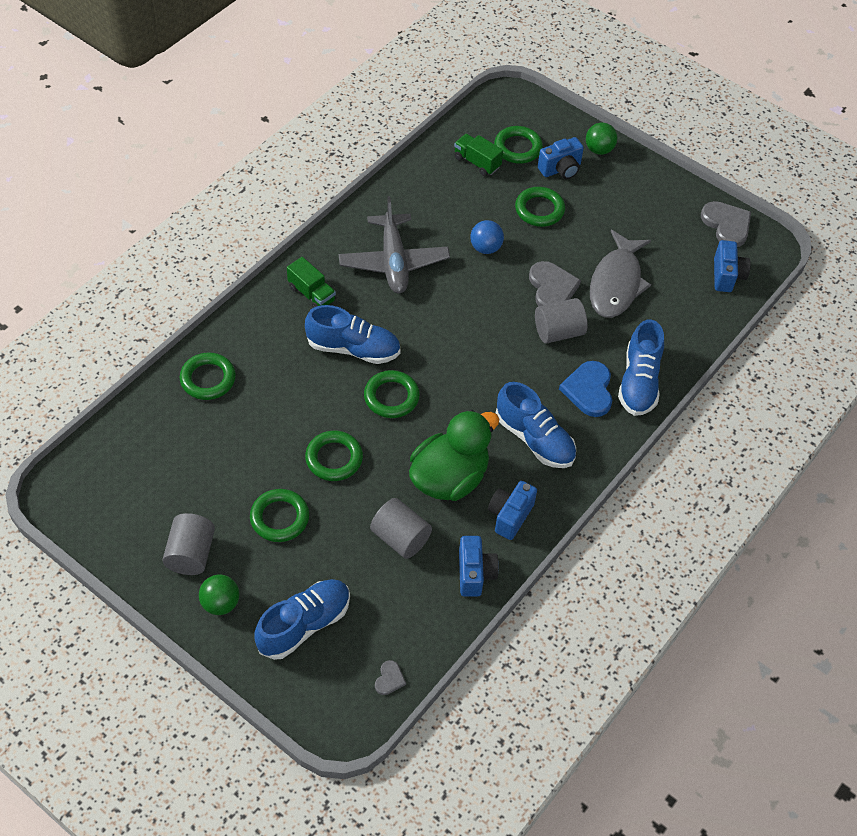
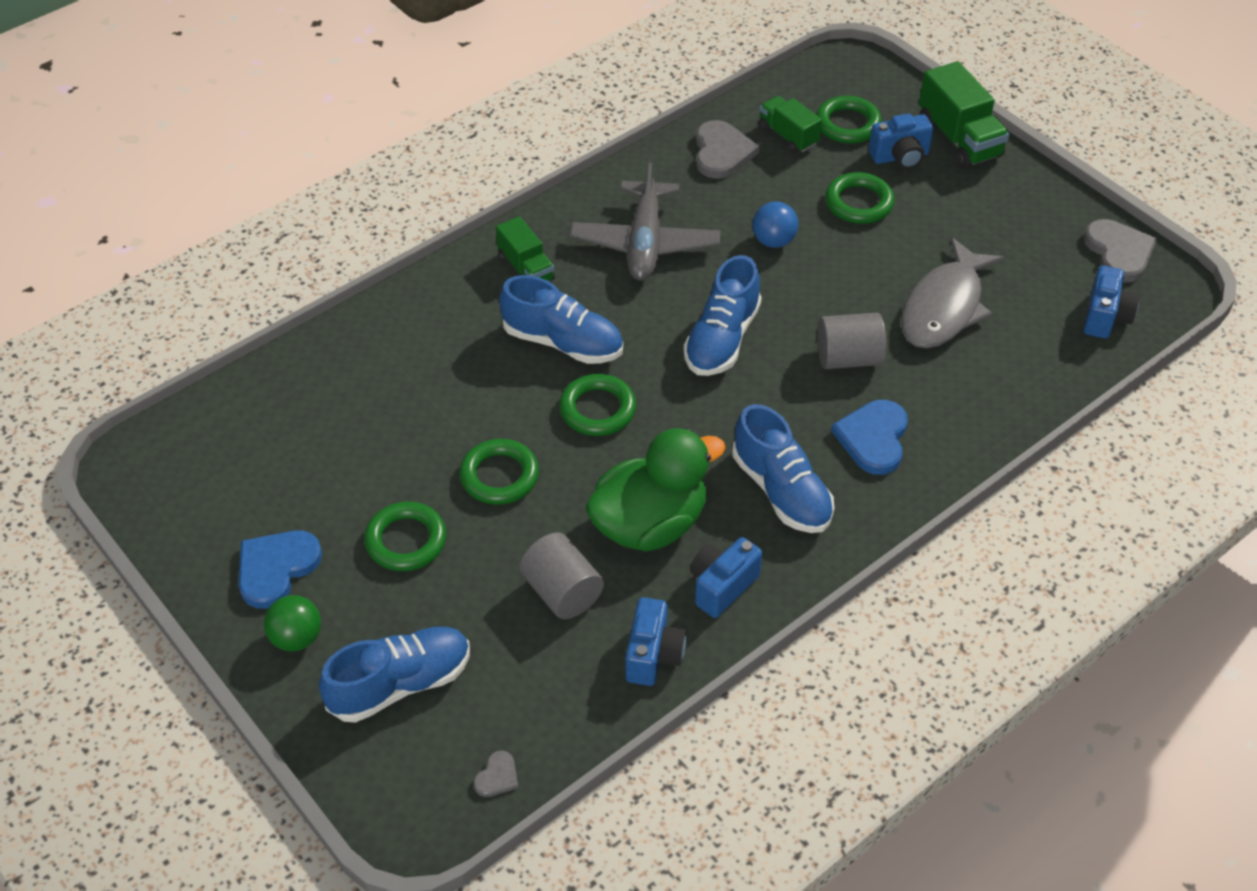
camera: 15 degrees right, 5 degrees down
grey cylinder [162,513,215,575] -> blue heart [238,530,322,609]
green ring [179,353,236,400] -> none
grey heart [529,261,581,306] -> grey heart moved to [696,120,759,179]
green ball [586,122,617,155] -> green truck [919,61,1010,169]
blue shoe [618,319,664,416] -> blue shoe moved to [684,255,762,376]

